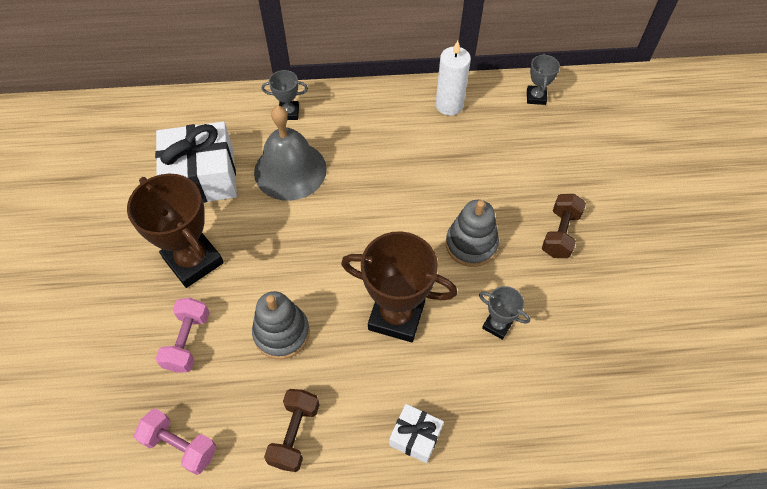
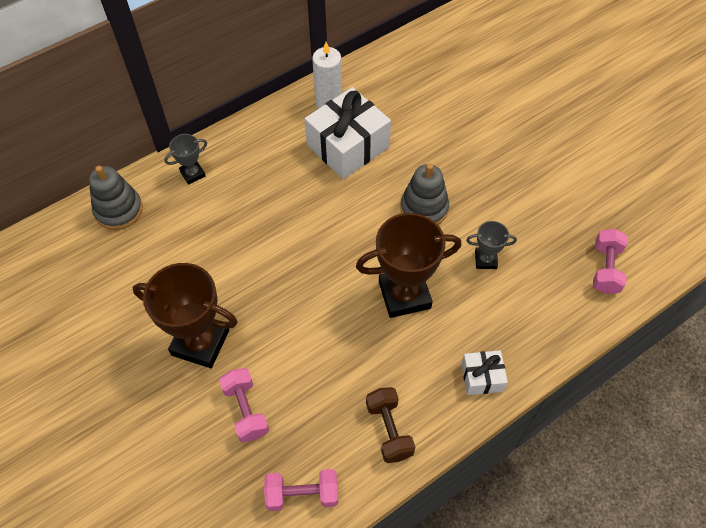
camera: 30 degrees left, 0 degrees up
white gift [155,122,237,203] -> white gift moved to [305,87,391,179]
grey stacking toy [252,291,310,359] -> grey stacking toy moved to [89,166,143,230]
grey bell [254,105,327,201] -> none
grey trophy [527,54,560,105] -> none
brown dumbbell [542,194,586,258] -> none
none -> pink dumbbell [593,229,628,294]

